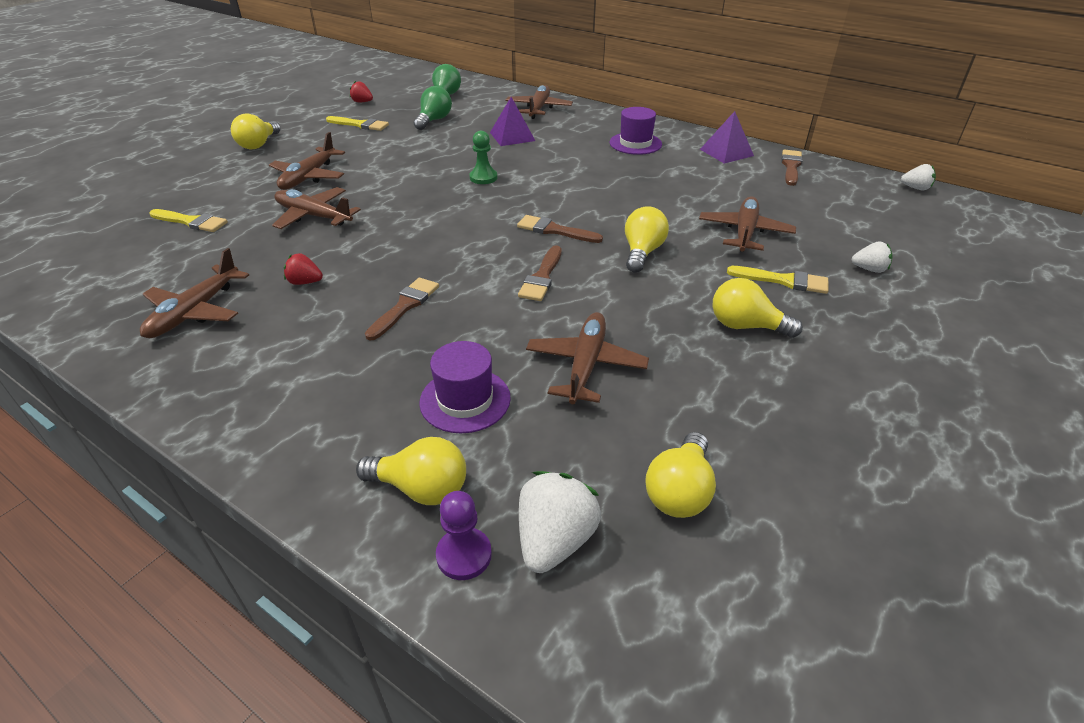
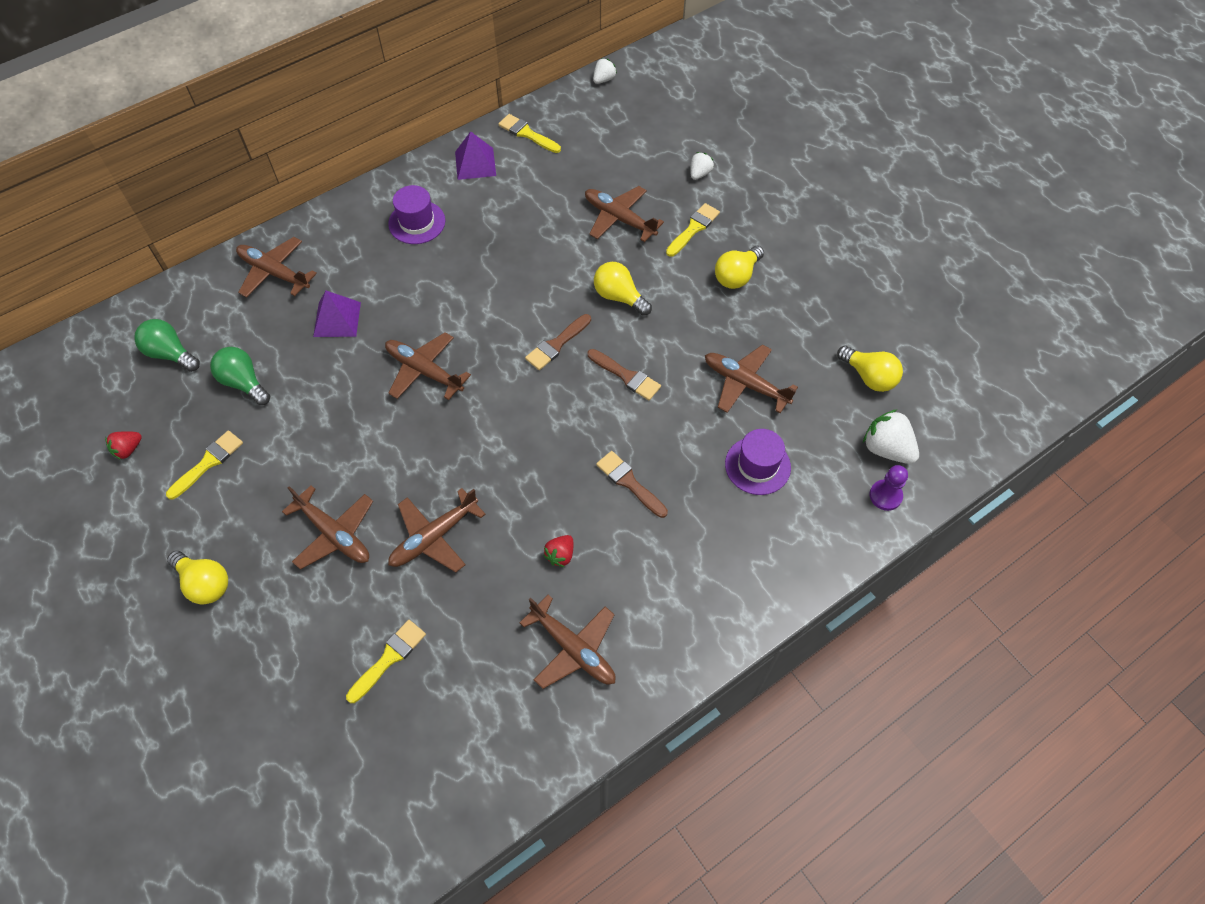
camera: 70 degrees left, 20 degrees up
yellow light bulb [356,437,466,505] -> none
green pawn [469,131,498,184] -> brown plane [385,332,471,400]
brown brush [781,149,803,186] -> yellow brush [498,114,561,153]

